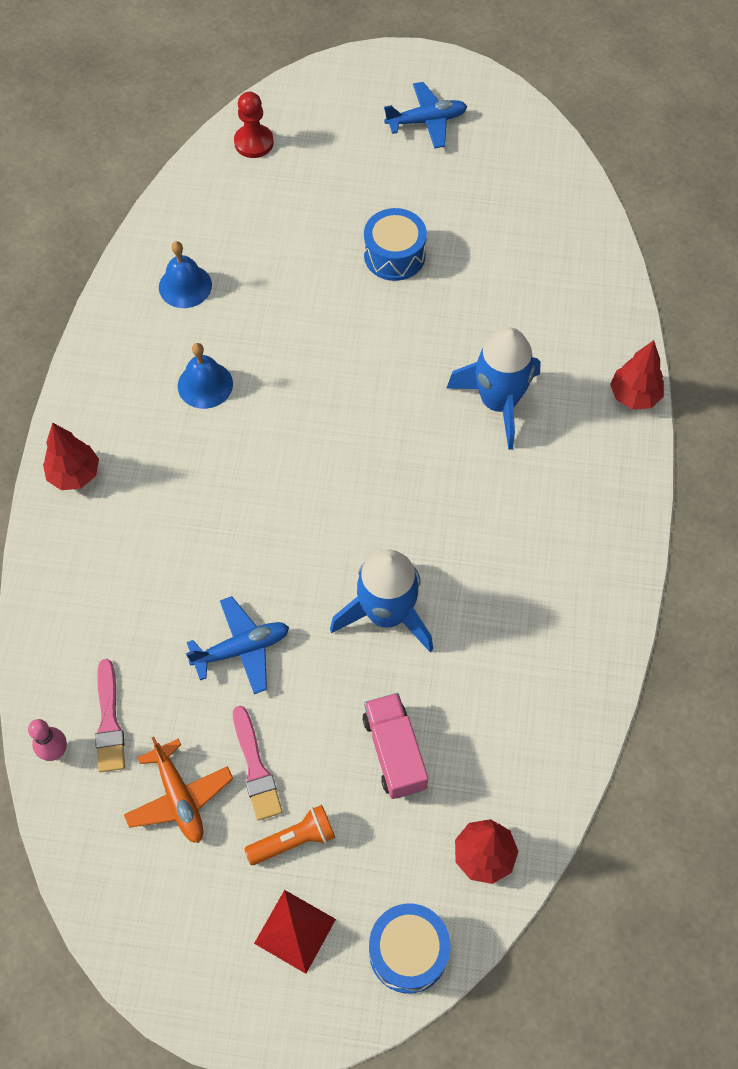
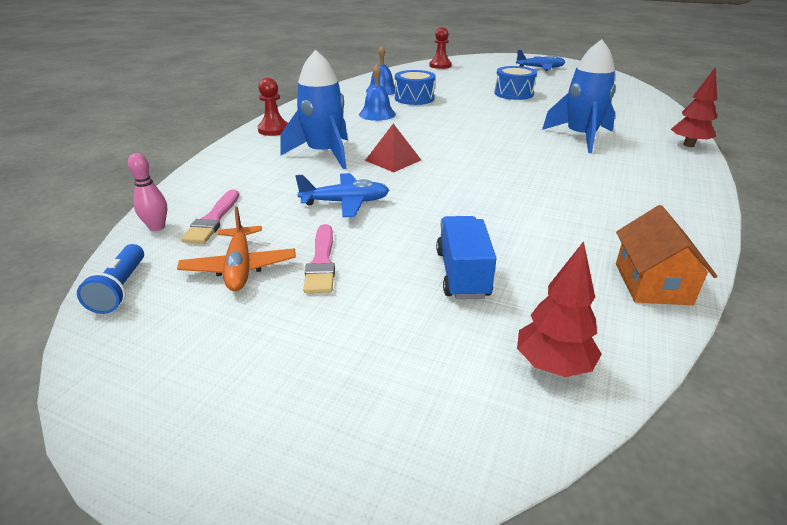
camera: 15 degrees right, 30 degrees down
red tree [43,423,99,490] -> red pawn [258,78,288,136]
orange flashlight [244,805,335,865] -> none
red pyramid [254,890,336,974] -> red pyramid moved to [365,124,421,172]
blue rocket [330,549,433,652] -> blue rocket moved to [280,50,348,169]
pink truck [363,693,428,799] -> blue truck [436,216,497,299]
blue drum [369,904,450,994] -> blue drum moved to [395,70,435,105]
none -> blue flashlight [77,244,144,314]
none -> orange house [616,205,717,305]

